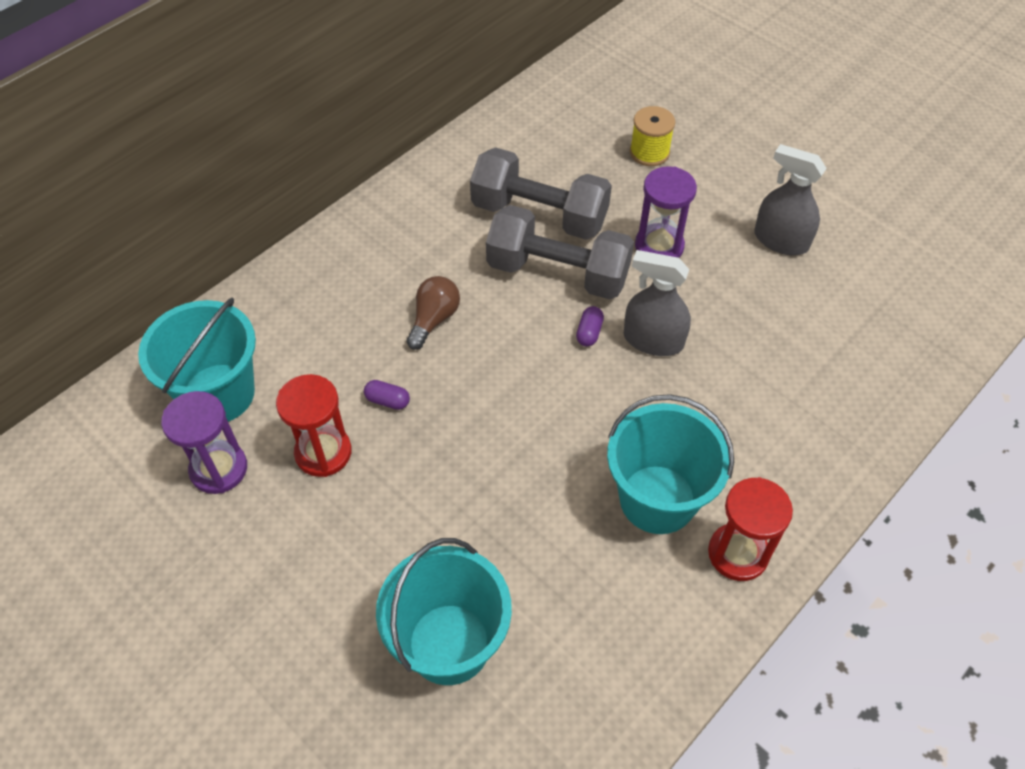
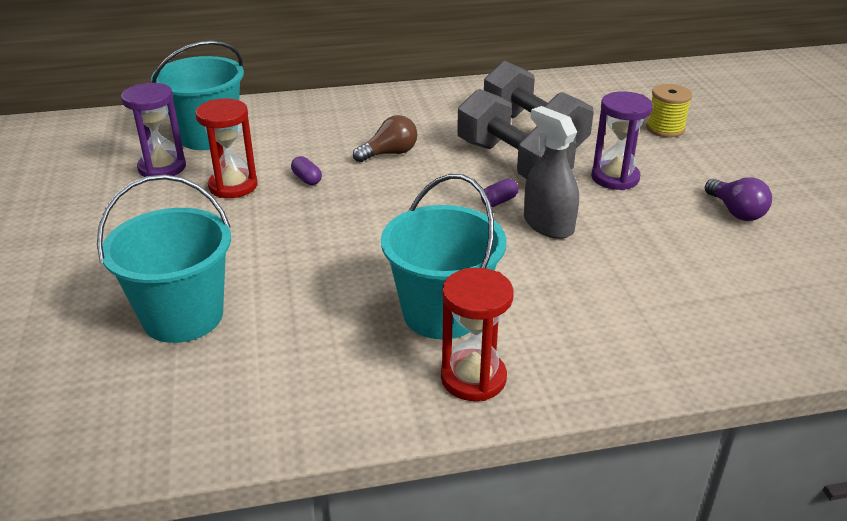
camera: 35 degrees right, 20 degrees down
grey spray bottle [754,144,827,255] -> purple light bulb [705,177,772,221]

